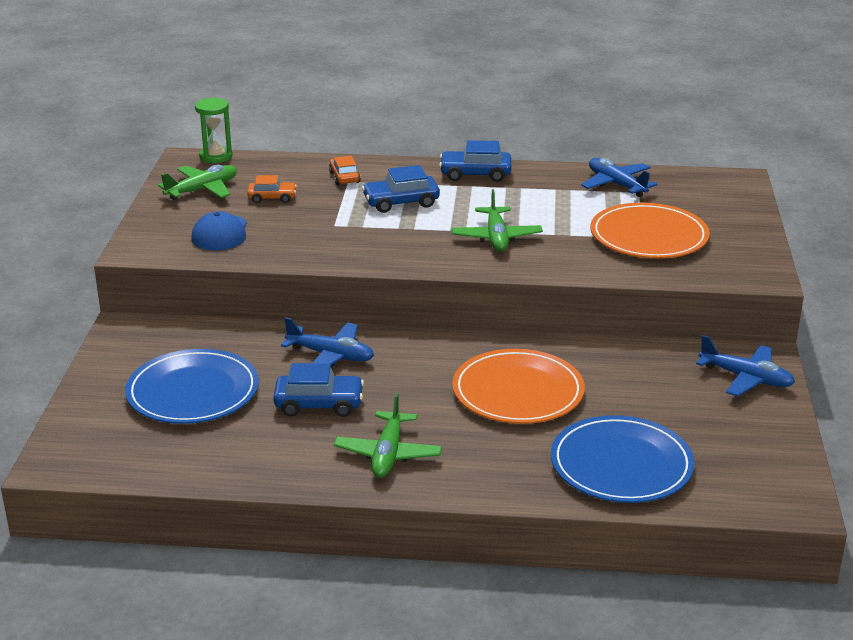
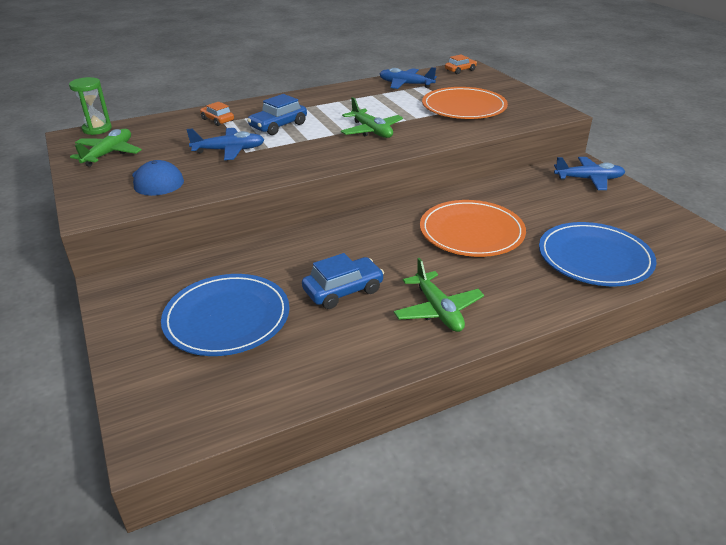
camera: 30 degrees left, 5 degrees up
orange car [247,175,297,203] -> orange car moved to [445,55,477,74]
blue plane [281,317,374,367] -> blue plane moved to [186,128,264,160]
blue car [439,140,511,182] -> none

